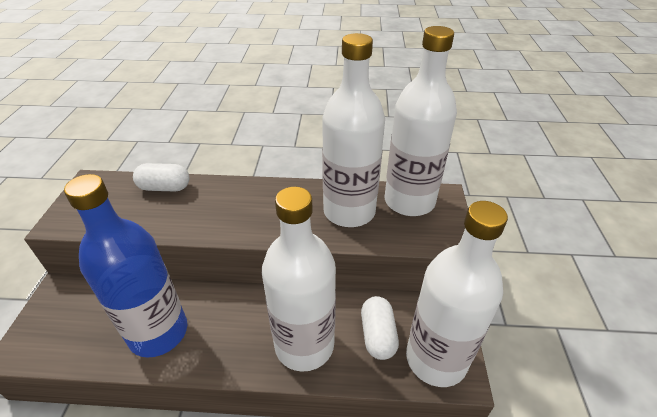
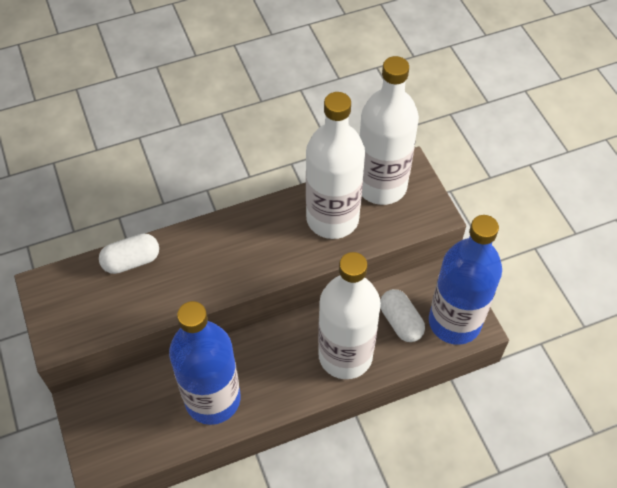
camera: 25 degrees left, 15 degrees up
white bottle [406,201,508,387] -> blue bottle [429,215,502,345]

